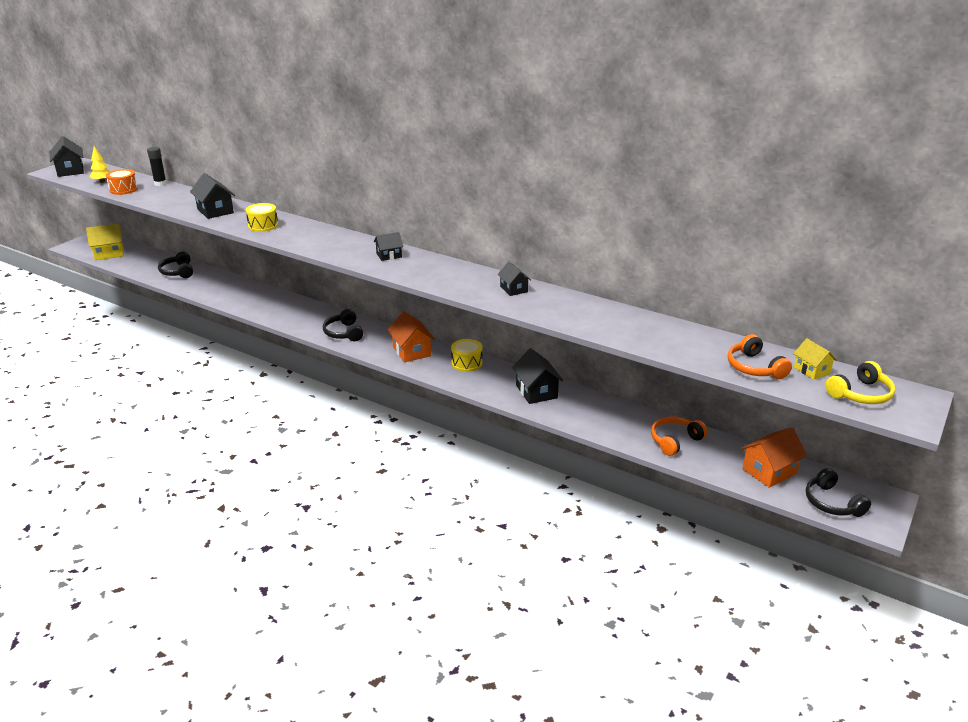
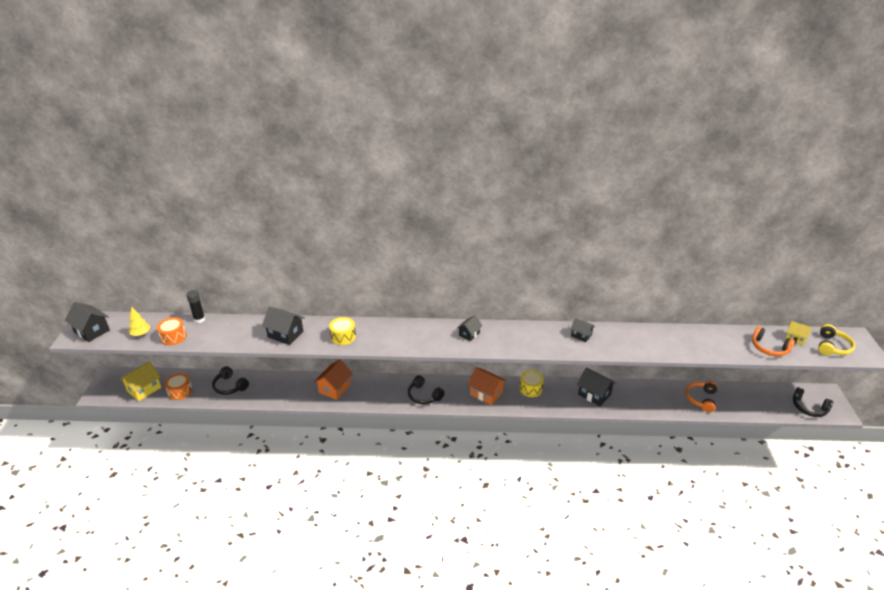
camera: 30 degrees left, 5 degrees up
orange house [741,427,807,488] -> orange house moved to [314,359,353,400]
none -> orange drum [165,373,192,400]

